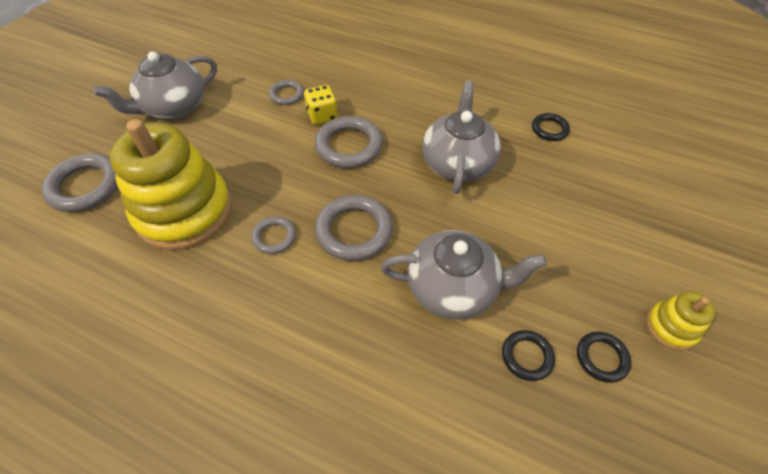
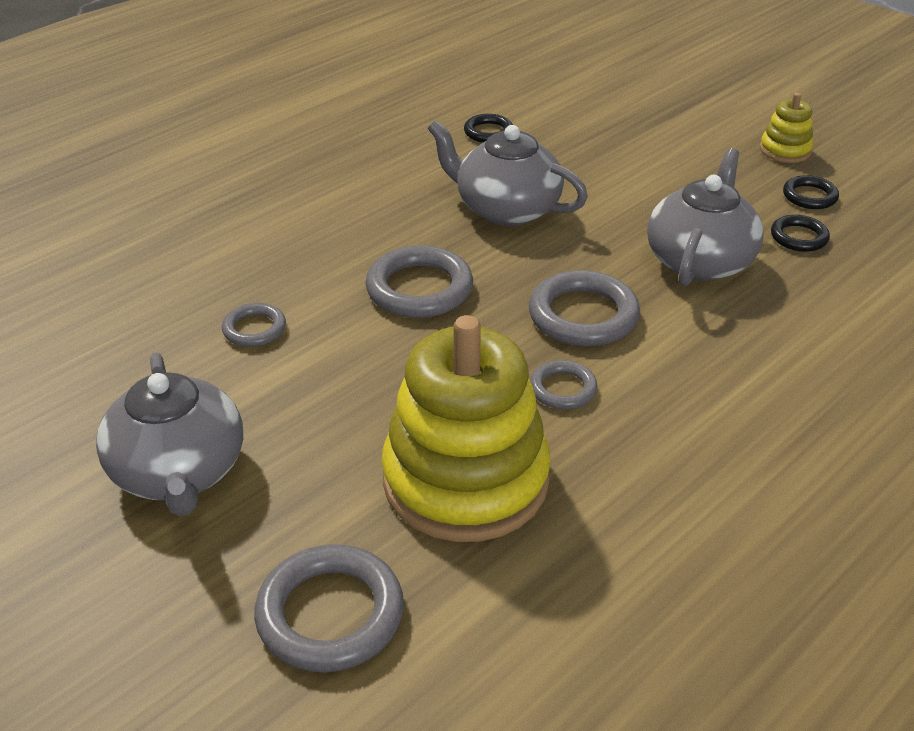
camera: 70 degrees left, 15 degrees down
yellow dice [304,85,338,125] -> none

